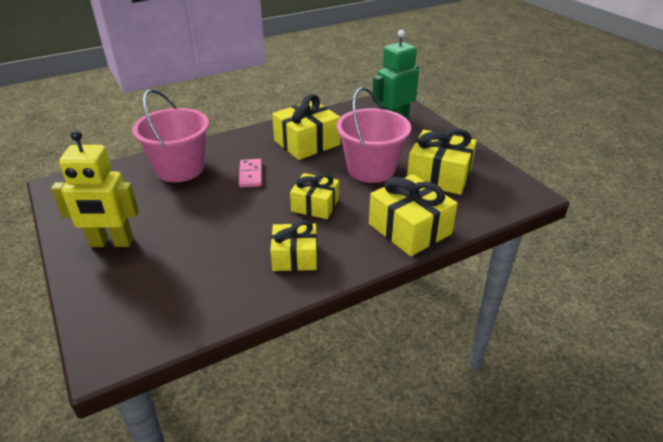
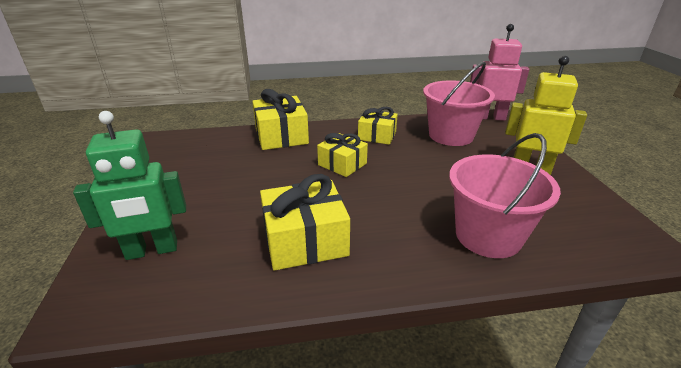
camera: 160 degrees left, 5 degrees down
pink domino [239,159,262,188] -> none
pink bucket [336,87,411,183] -> pink bucket moved to [423,62,495,146]
yellow gift [407,129,477,195] -> none
none -> pink robot [470,24,529,121]

